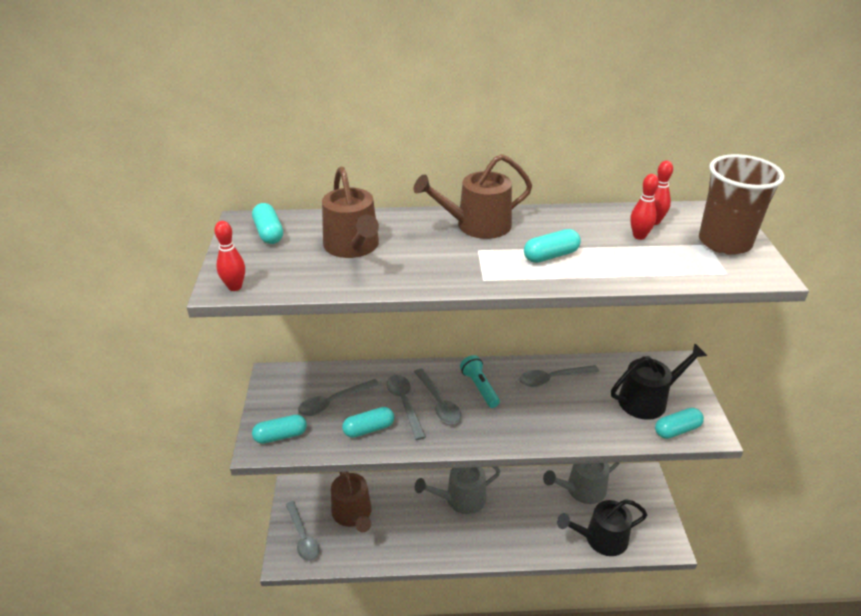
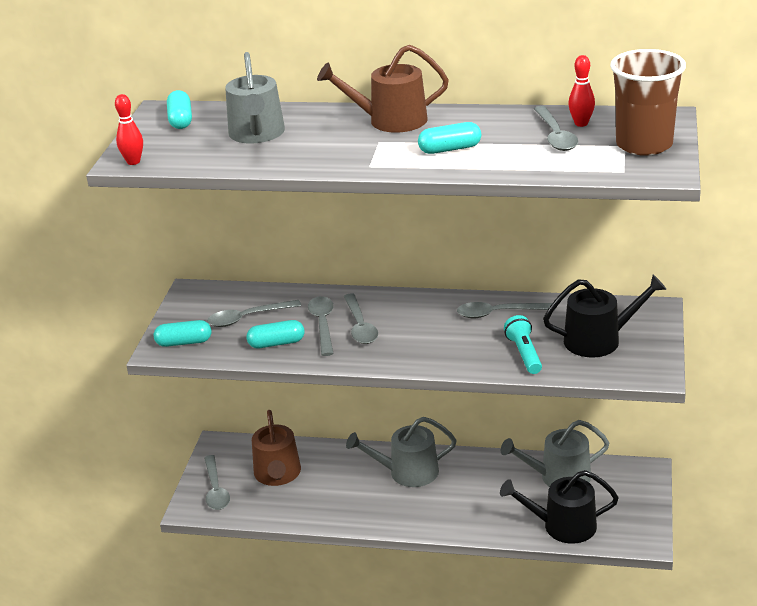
camera: 15 degrees right, 5 degrees down
brown watering can [322,166,379,258] -> grey watering can [225,52,285,144]
turquoise flashlight [460,355,500,408] -> turquoise flashlight moved to [504,315,542,374]
red bowling pin [630,174,659,240] -> grey spoon [534,106,578,151]
turquoise capsule [655,408,704,439] -> none

